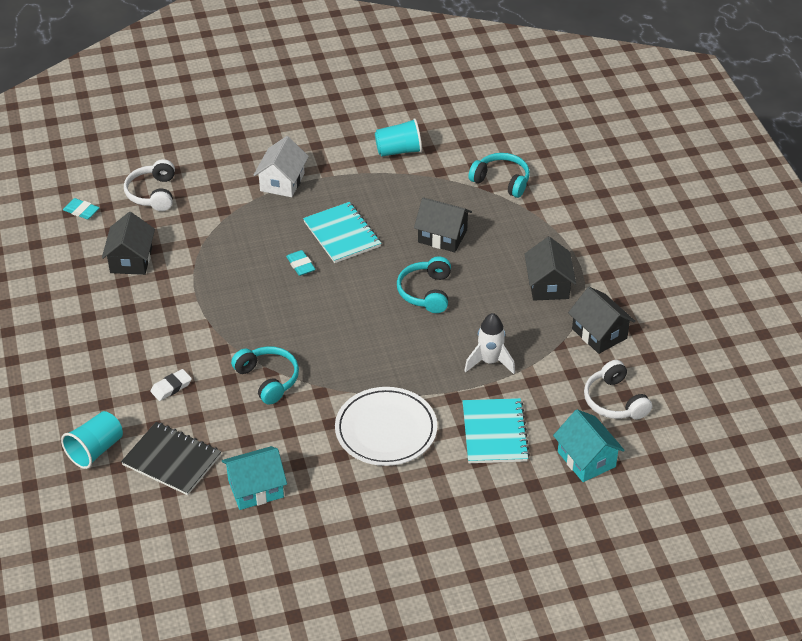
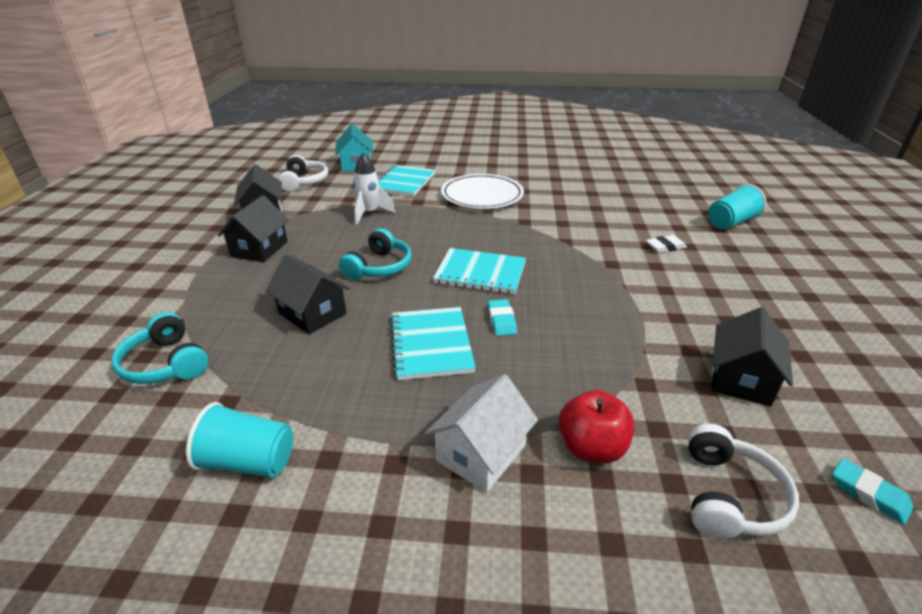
camera: 160 degrees left, 10 degrees down
black notebook [121,422,221,495] -> none
turquoise house [222,446,287,510] -> none
turquoise headphones [231,346,299,405] -> none
none -> turquoise notebook [433,248,526,294]
none -> red apple [559,390,634,463]

